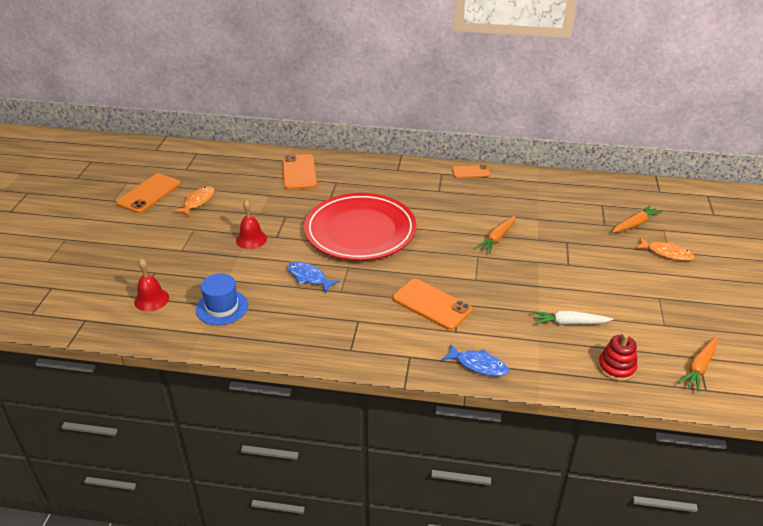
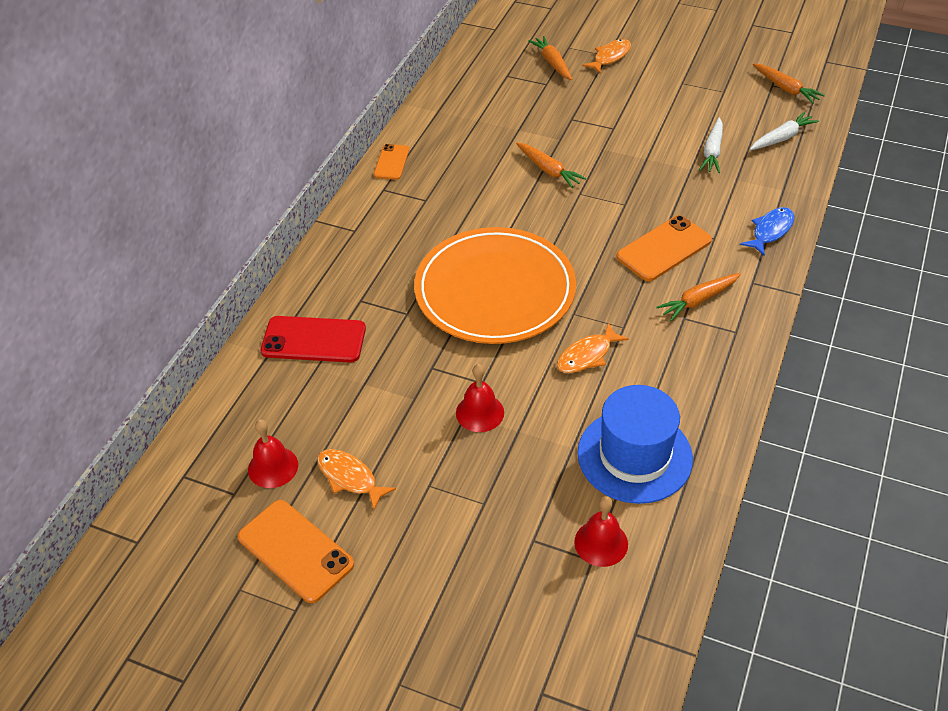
camera: 75 degrees left, 10 degrees up
blue hat [196,273,248,325] -> blue hat [577,385,693,504], size x1.52
orange phone [282,154,317,190] -> red phone [261,316,366,363]
blue fish [288,261,340,292] -> orange fish [557,323,629,373]
red plate [304,193,417,261] -> orange plate [414,227,576,344]
red stacking toy [598,334,637,381] -> white carrot [750,112,819,150]
none -> red bell [248,420,298,488]
none -> orange carrot [656,273,741,321]

